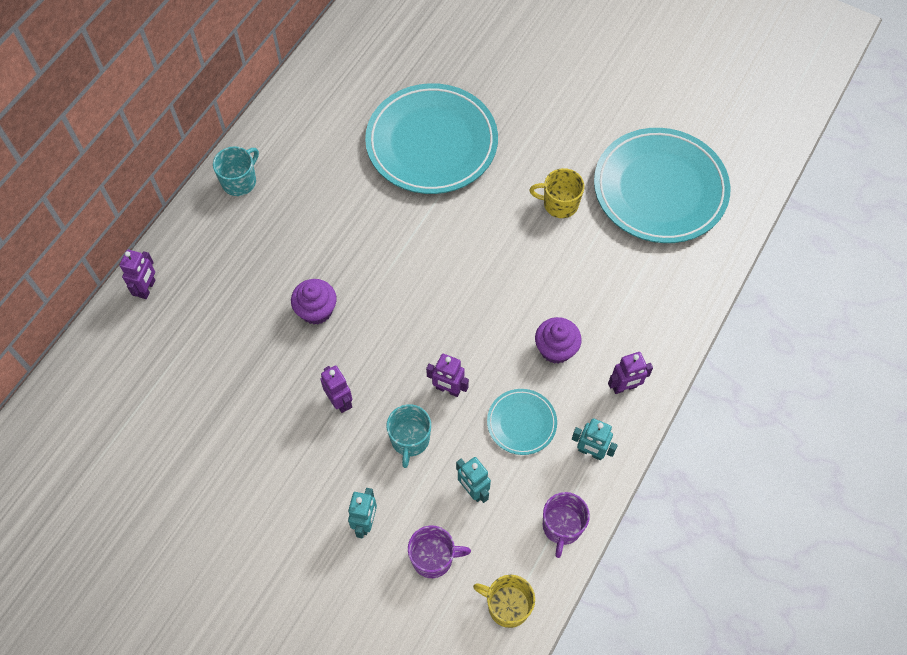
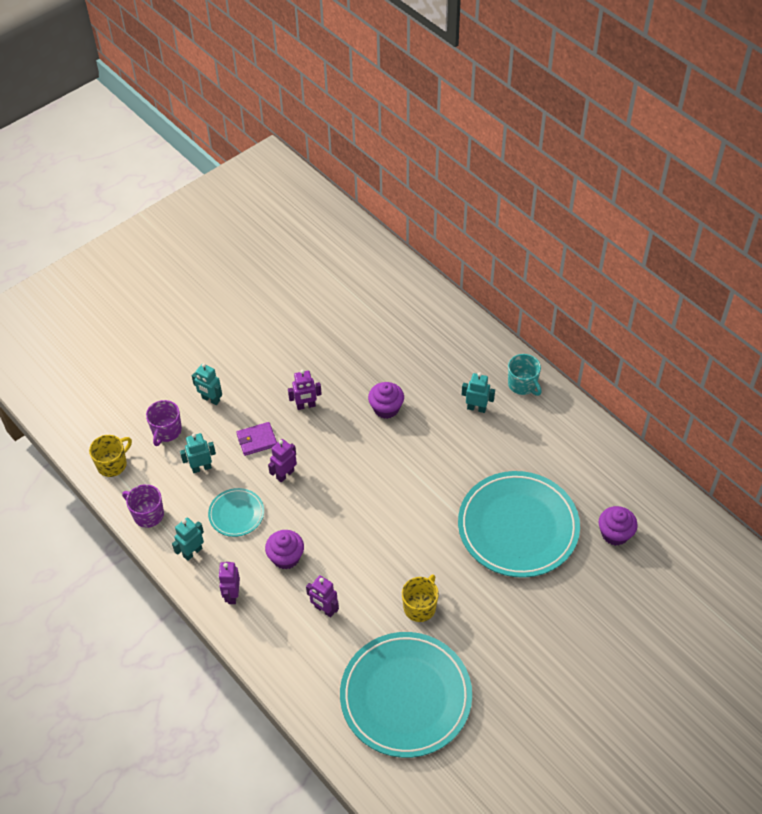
camera: 110 degrees right, 10 degrees down
purple robot [119,250,155,299] -> purple robot moved to [306,575,339,617]
turquoise mug [386,404,431,468] -> purple wallet [236,422,277,456]
none -> turquoise robot [462,372,495,413]
none -> purple cupcake [599,506,638,546]

